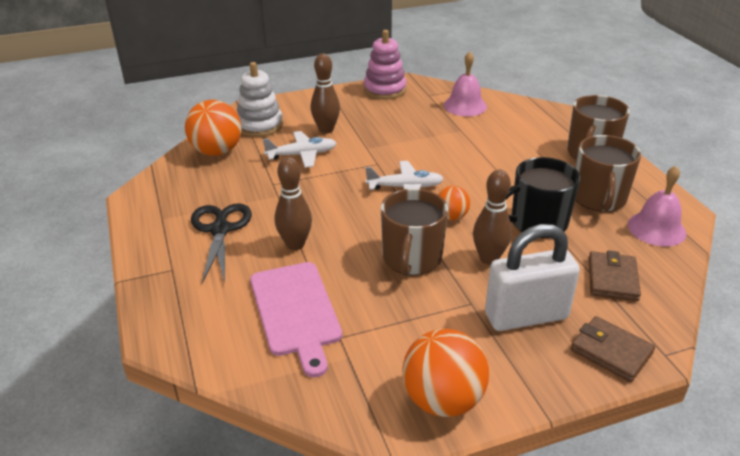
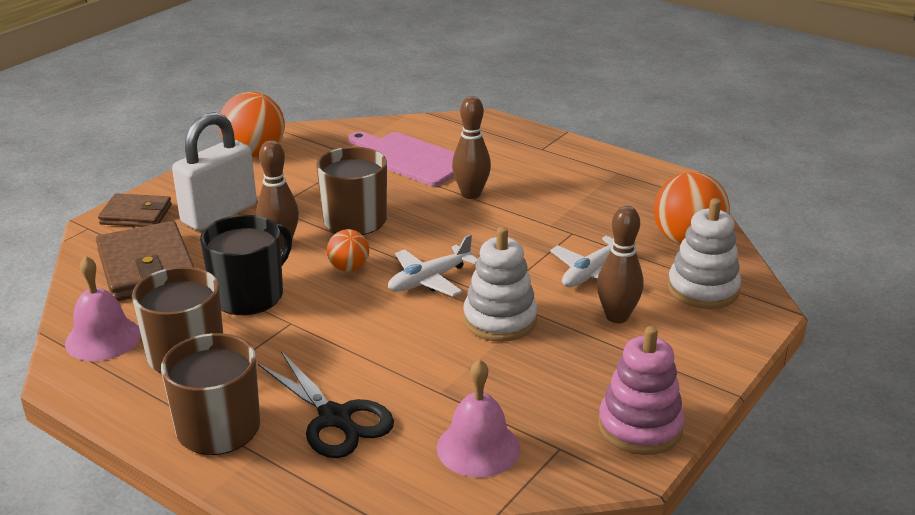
camera: 145 degrees right, 5 degrees down
black scissors [191,203,252,284] -> black scissors moved to [258,351,394,458]
brown wallet [588,250,641,301] -> brown wallet [96,221,194,301], size x1.62
none -> white stacking toy [463,227,537,342]

